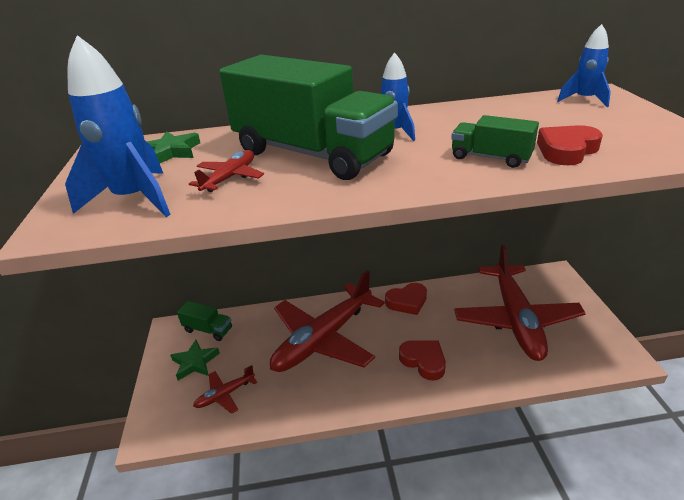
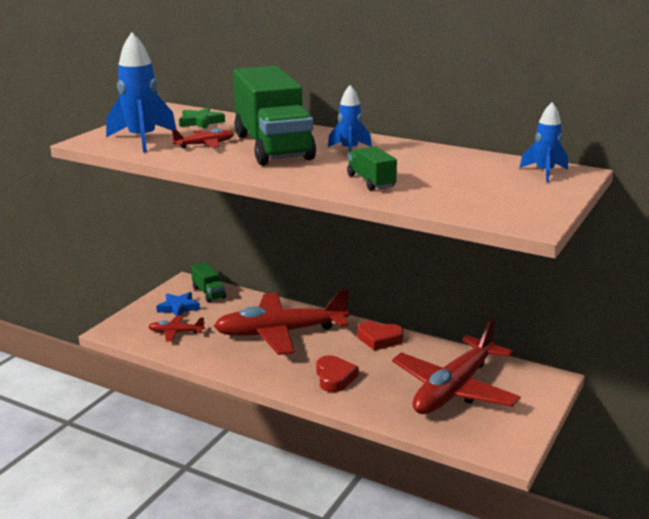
camera: 35 degrees right, 10 degrees down
green star [170,340,220,381] -> blue star [156,292,200,316]
red heart [537,125,603,165] -> none

